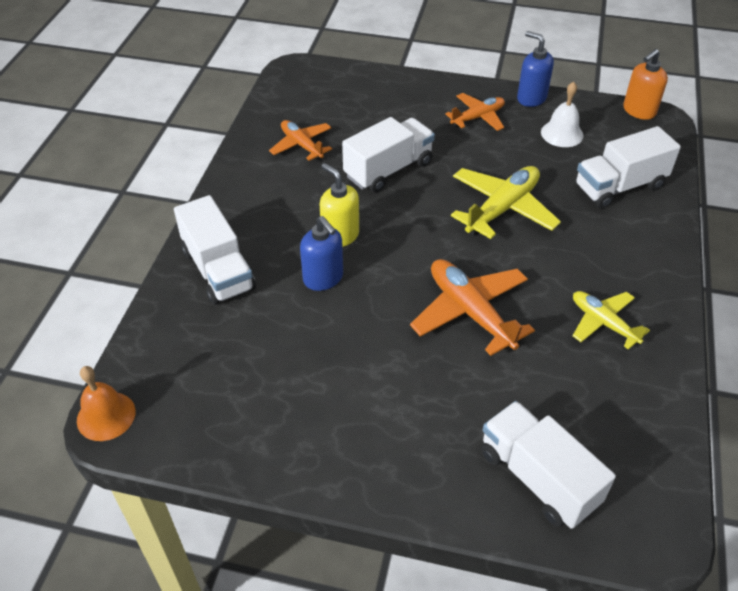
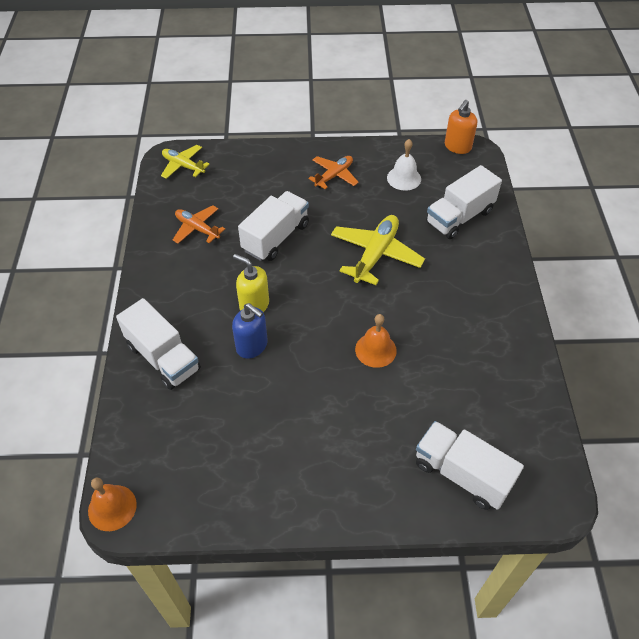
camera: 15 degrees left, 5 degrees up
orange plane [410,259,535,356] -> orange bell [355,314,397,368]
blue soap dispenser [517,31,554,107] -> none
yellow plane [573,291,650,350] -> yellow plane moved to [161,145,210,179]

